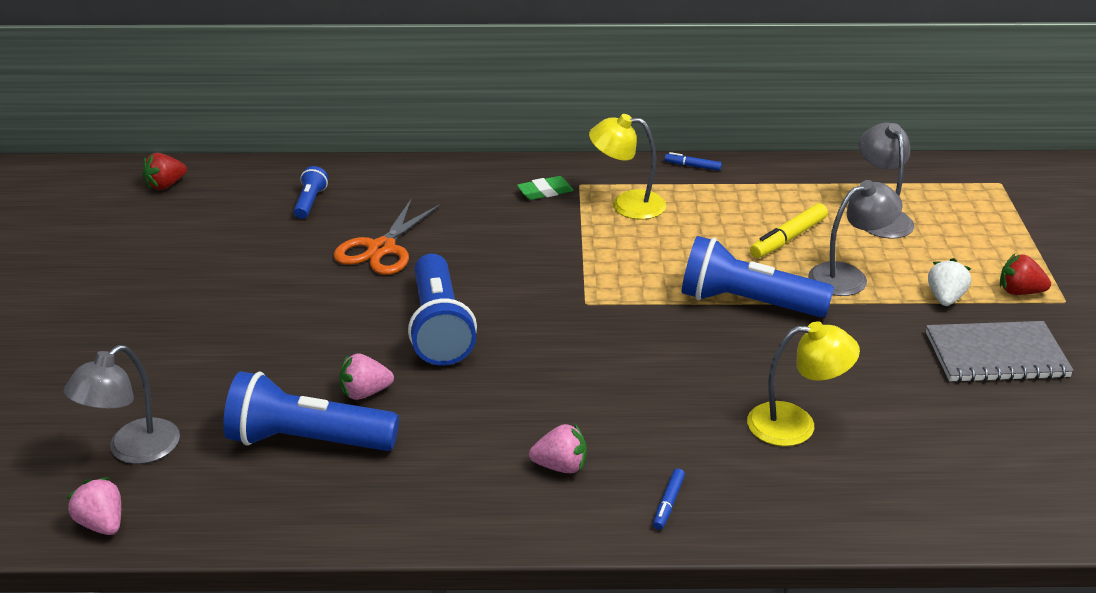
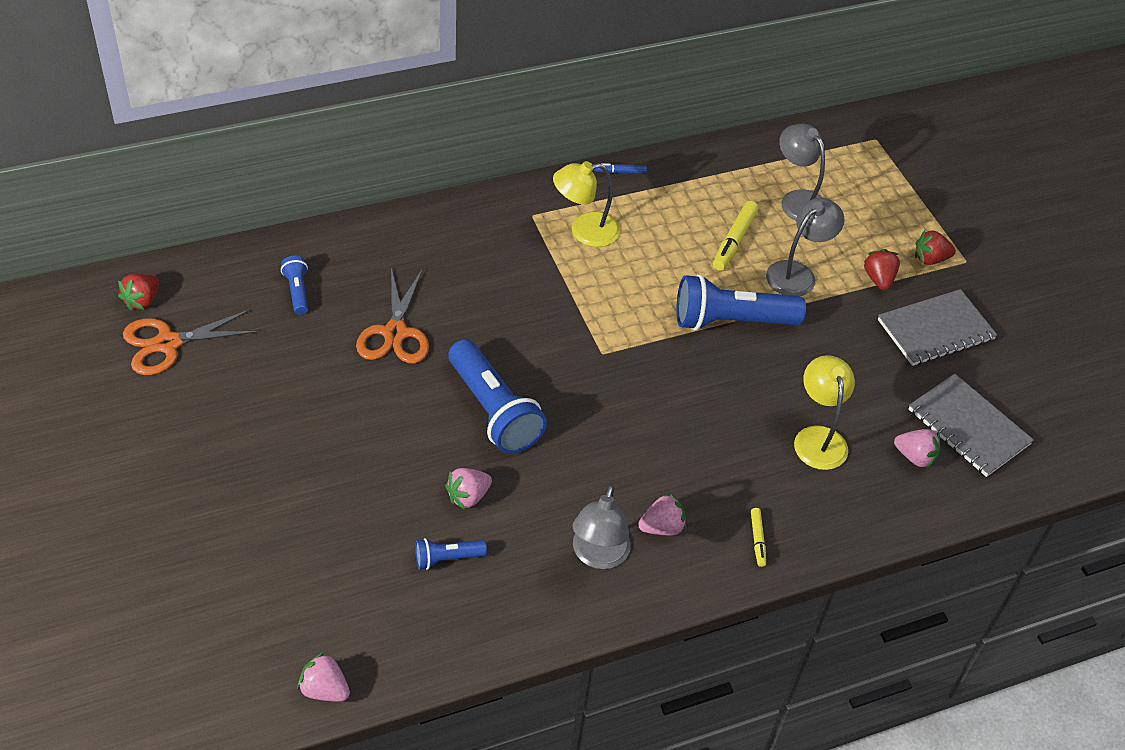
camera: 25 degrees left, 15 degrees up
grey lamp [63,345,180,464] -> grey lamp moved to [573,484,631,569]
blue flashlight [223,371,399,451] -> blue flashlight [415,538,487,570], size x0.48
green eraser [517,176,574,200] -> none
blue marker [653,468,685,530] -> yellow marker [751,508,766,567]
yellow lamp [747,321,860,446] -> yellow lamp turned 75 degrees counterclockwise [794,355,855,470]
white strawberry [928,258,971,306] -> red strawberry [864,249,900,290]
none -> orange scissors [123,309,259,375]
none -> pink strawberry [894,429,940,468]
none -> grey notebook [909,374,1034,477]

